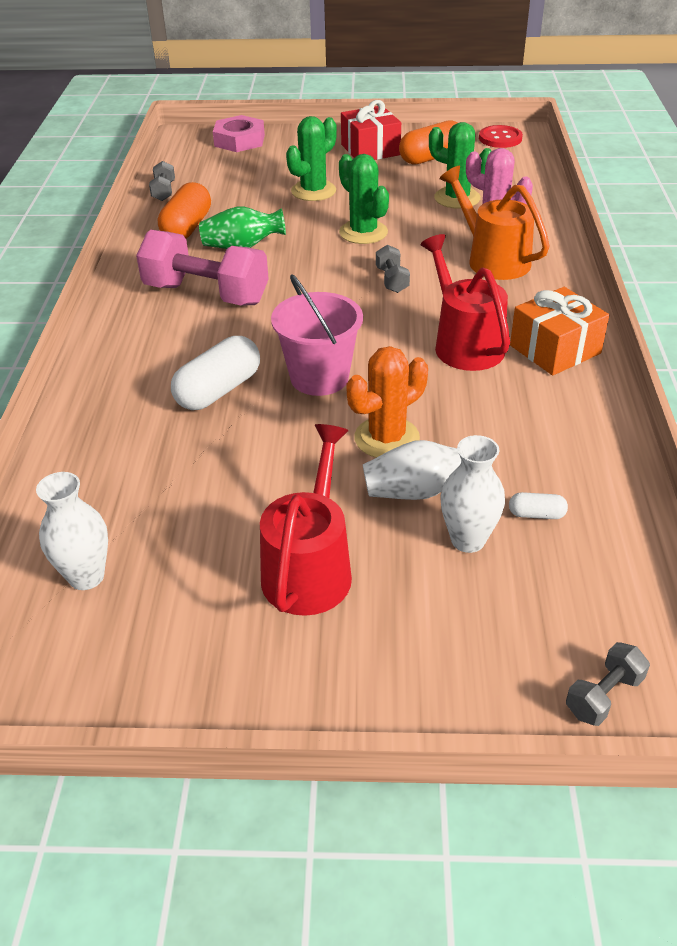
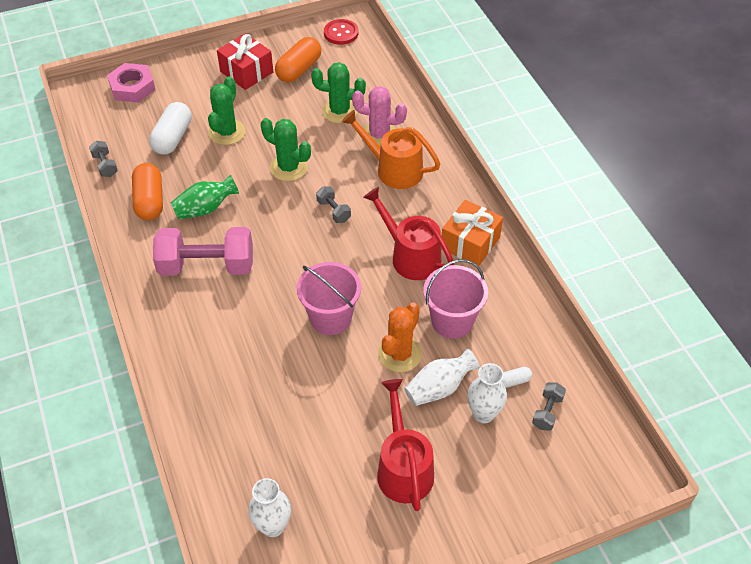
camera: 25 degrees left, 10 degrees up
white capsule [171,336,260,410] -> white capsule moved to [149,102,192,155]
grey dumbbell [566,642,650,726] -> grey dumbbell moved to [532,382,566,431]
none -> pink bucket [423,259,488,339]

